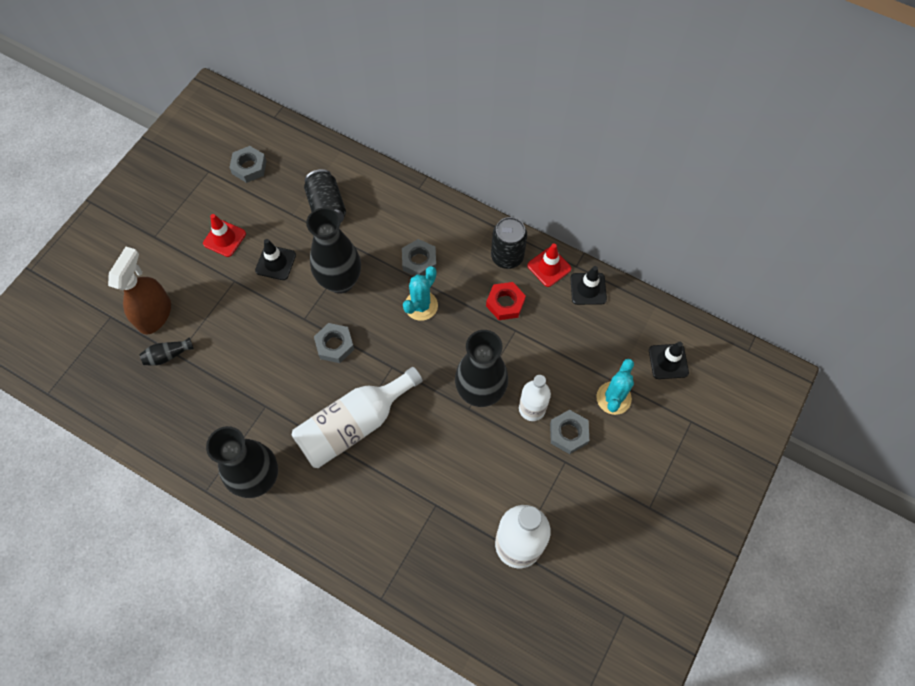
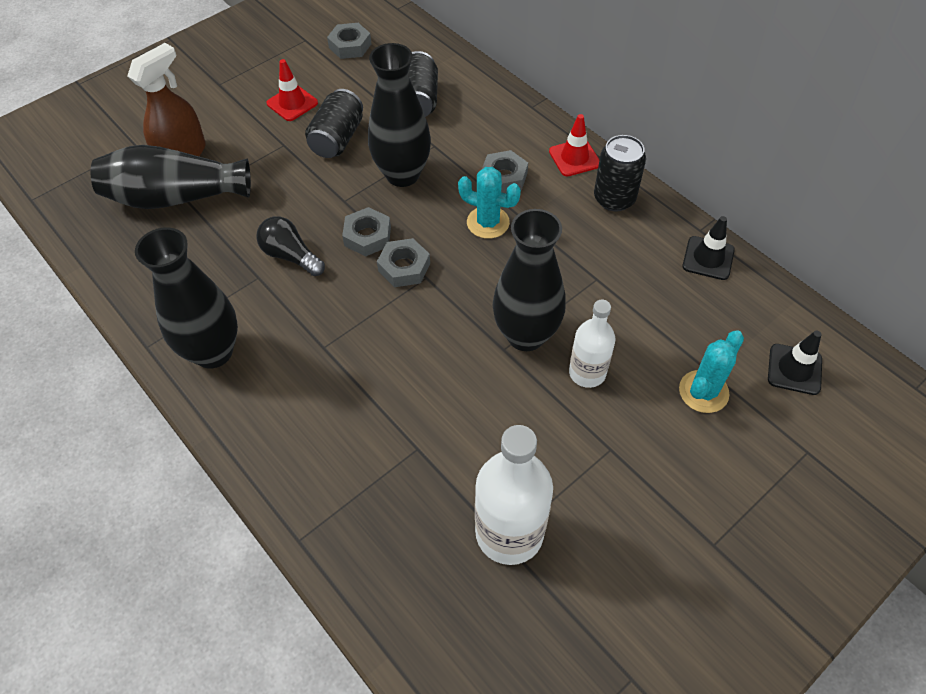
camera: 20 degrees right, 10 degrees down
black vase [139,337,194,366] -> black vase [91,145,251,209], size x2.38
black traffic cone [255,239,296,280] -> black can [305,89,363,158]
white bottle [292,367,423,468] -> none
turquoise cactus [403,266,438,321] -> turquoise cactus turned 60 degrees clockwise [458,167,521,239]
red nut [486,282,526,320] -> none
red traffic cone [527,244,571,287] -> red traffic cone moved to [549,114,599,176]
grey nut [550,410,589,454] -> grey nut moved to [377,238,430,287]
none -> black light bulb [256,216,325,276]

